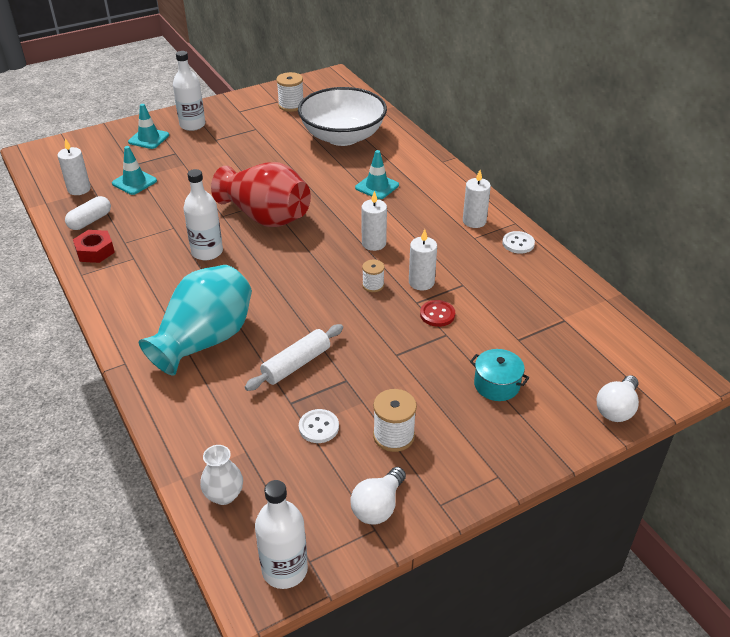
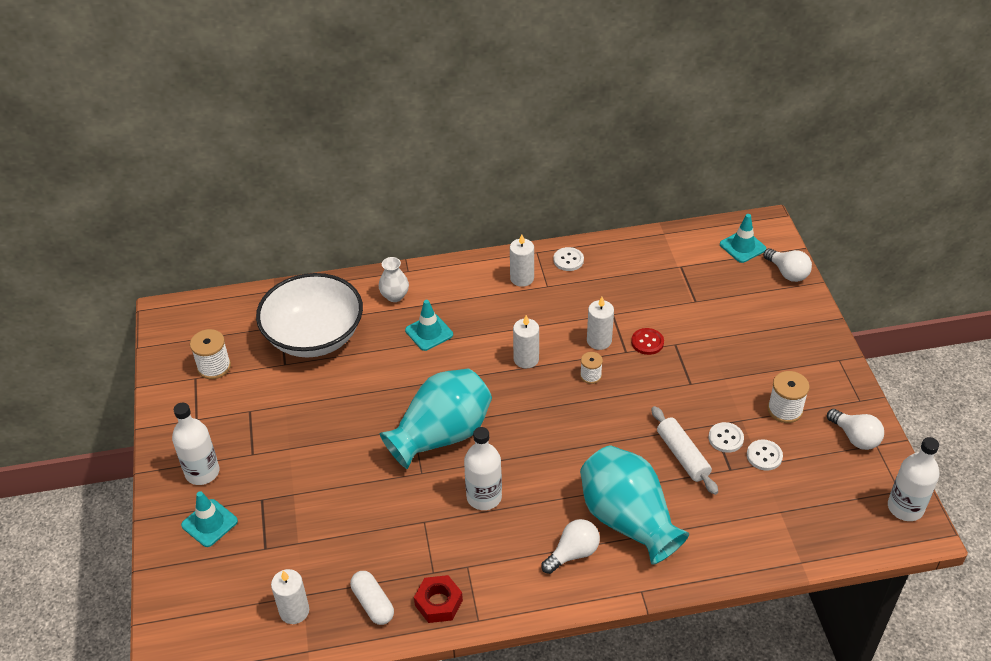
camera: 70 degrees left, 5 degrees up
turquoise traffic cone [112,146,157,195] -> turquoise traffic cone moved to [720,214,766,263]
white vase [200,445,243,505] -> white vase moved to [379,257,409,302]
red vase [211,162,311,227] -> turquoise vase [380,369,492,469]
turquoise pot [470,349,529,401] -> none
none -> white light bulb [541,519,600,574]
none -> white button [708,422,744,453]

